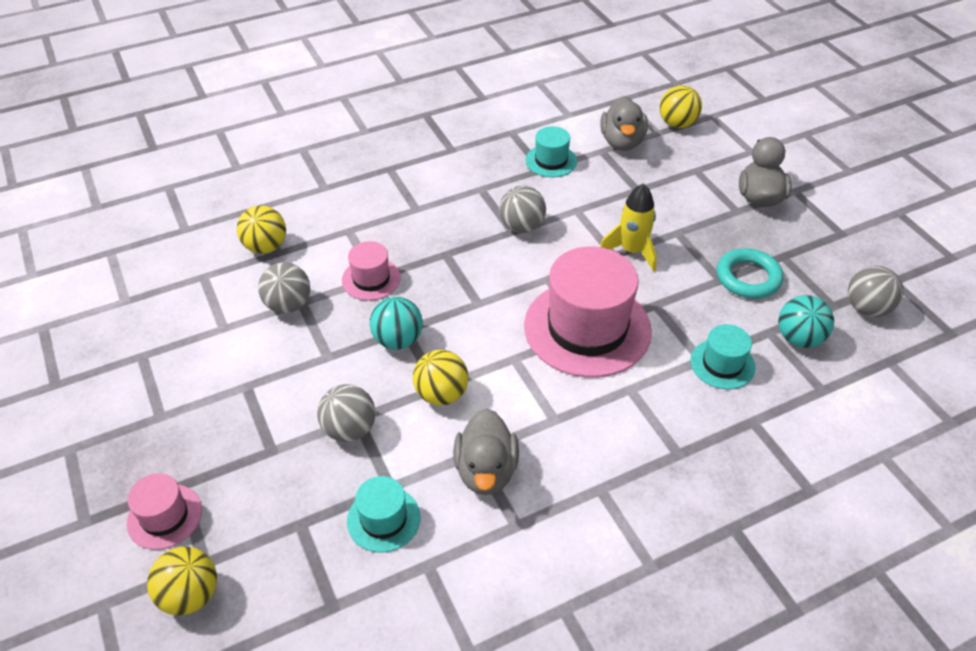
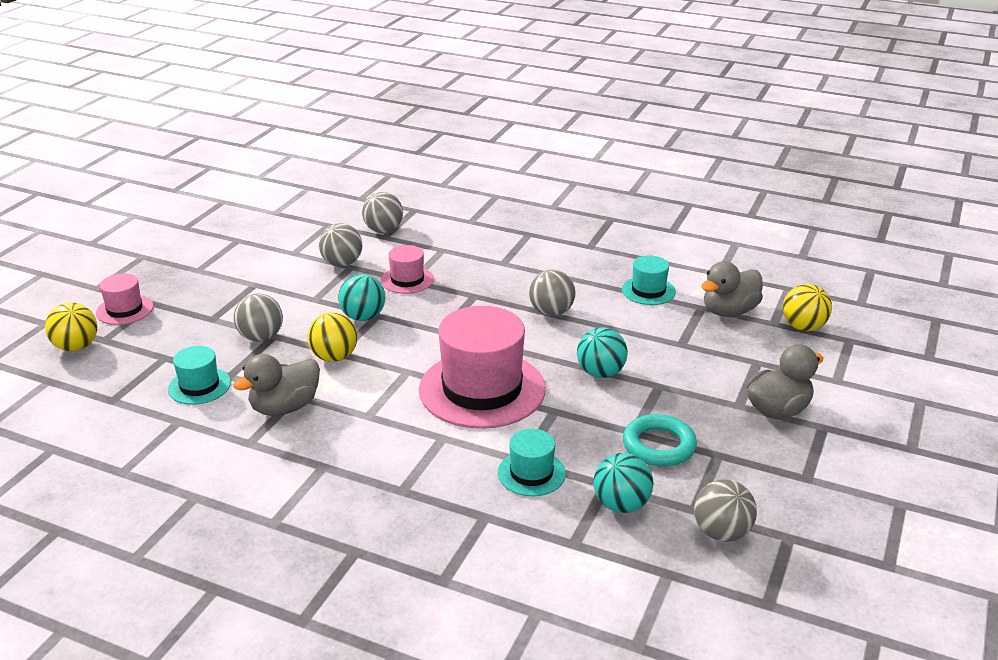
camera: 50 degrees right, 15 degrees down
yellow ball [237,205,286,254] -> grey ball [362,192,403,233]
yellow rocket [600,183,657,272] -> turquoise ball [577,327,628,378]

